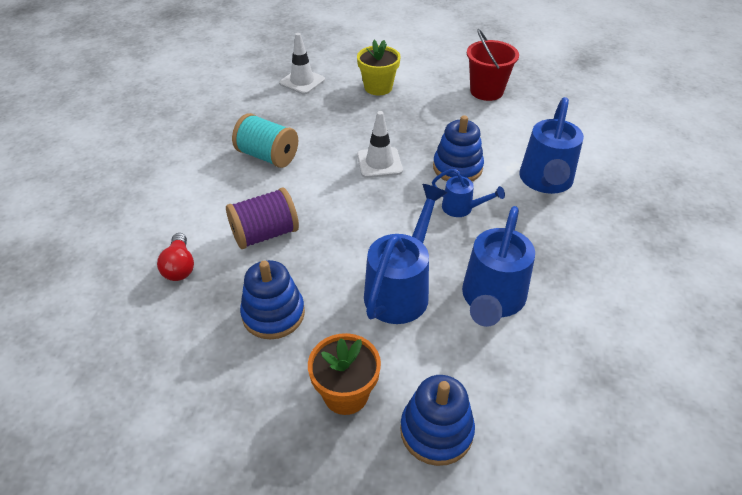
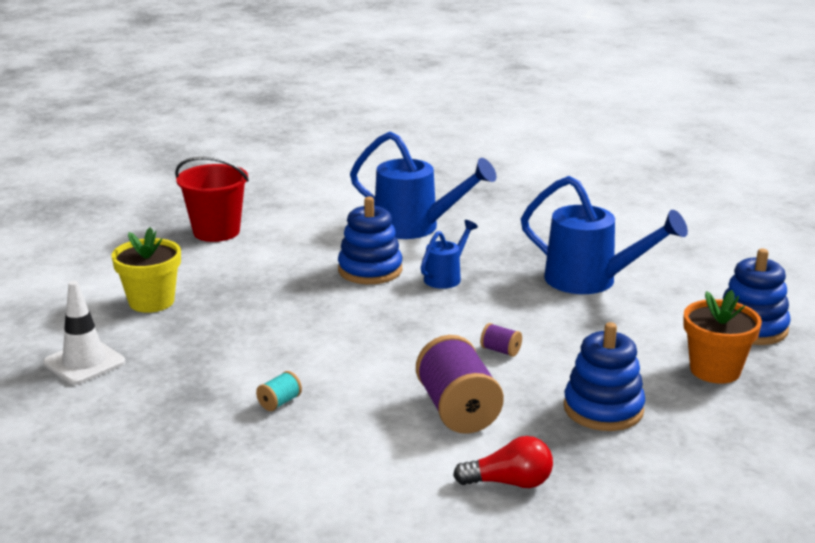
camera: 80 degrees left, 20 degrees down
turquoise spool [232,113,298,168] -> turquoise spool [256,371,302,411], size x0.44
white traffic cone [357,111,403,178] -> none
blue watering can [364,184,447,324] -> none
none -> purple spool [480,323,522,357]

